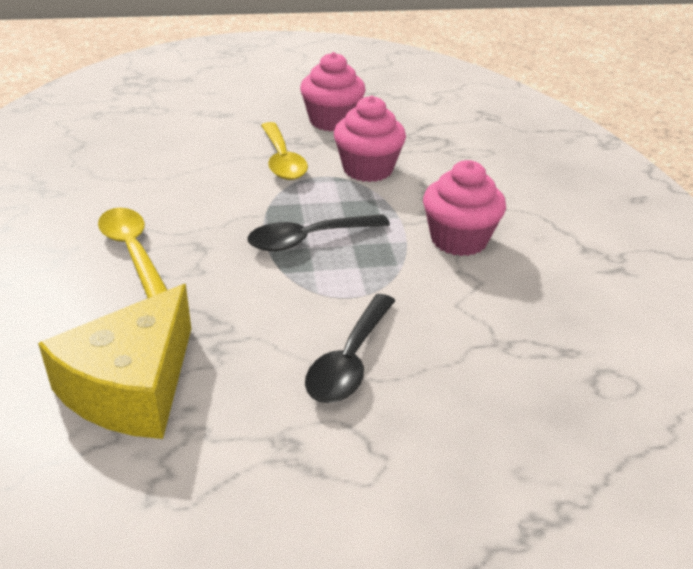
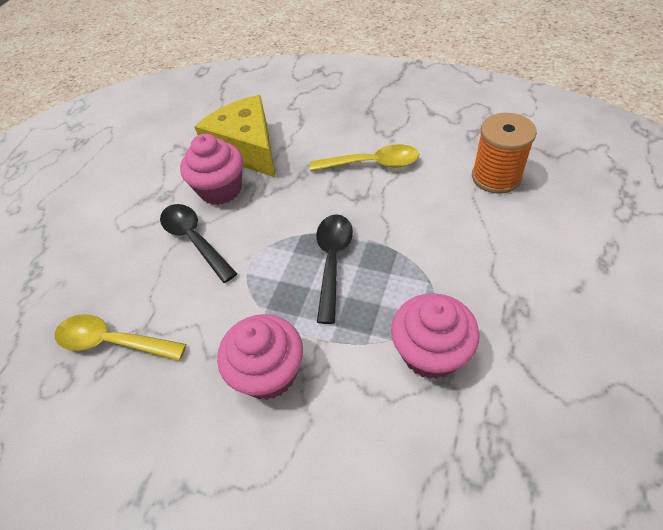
camera: 125 degrees right, 15 degrees up
yellow spoon [261,122,308,180] -> yellow spoon moved to [55,314,187,361]
pink cupcake [300,52,366,131] -> pink cupcake moved to [180,134,243,205]
none -> orange spool [472,113,537,194]

